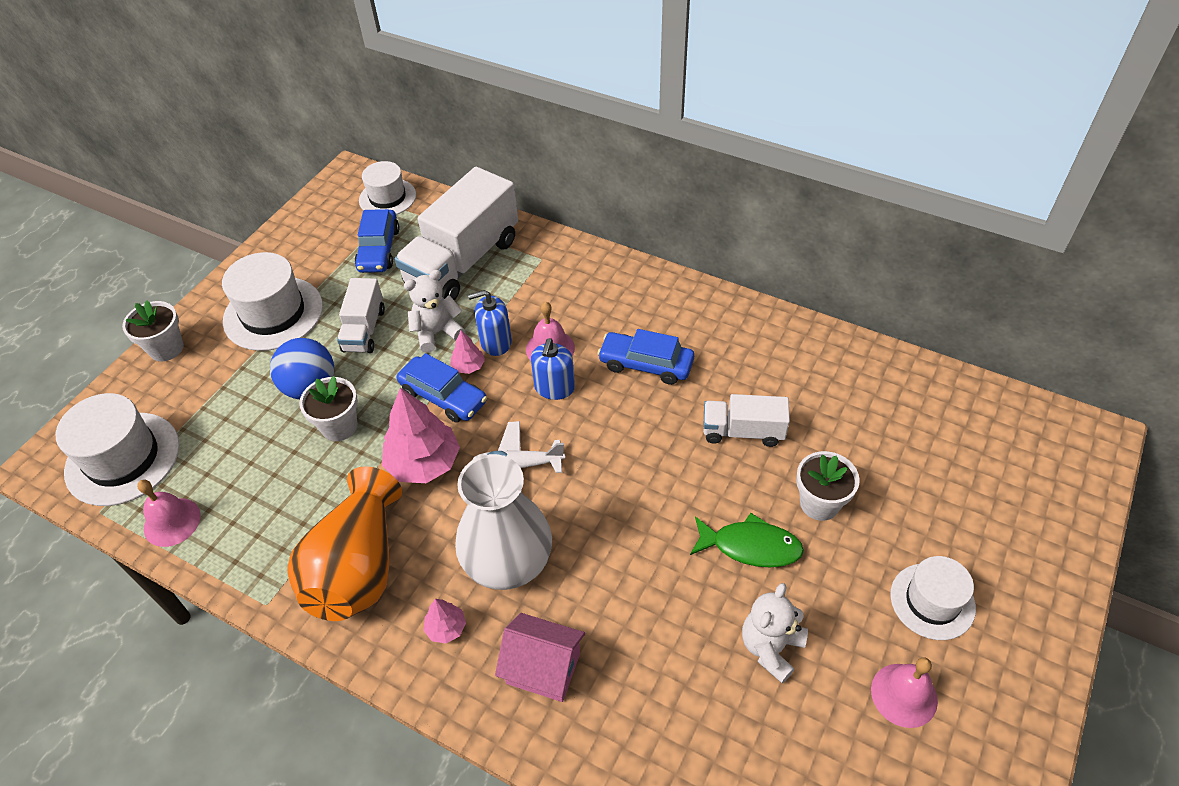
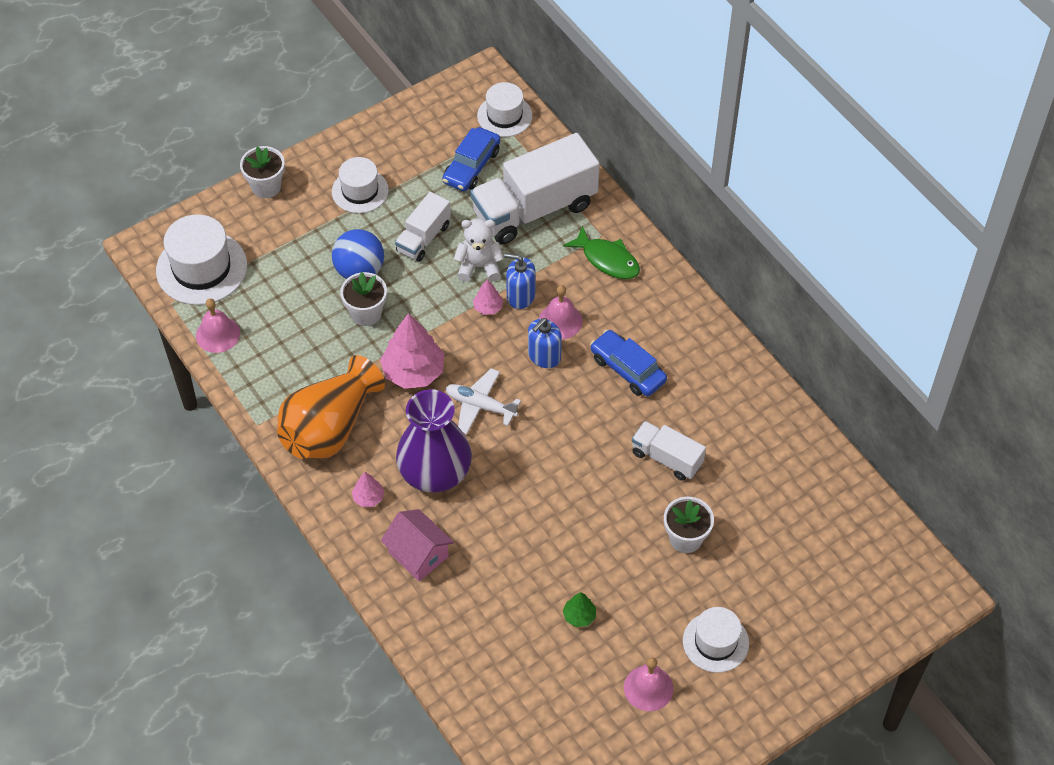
camera: 25 degrees right, 5 degrees up
white hat [222,252,323,351] -> white hat [332,157,389,213], size x0.64
blue car [397,353,487,423] -> none
white vase [455,454,552,590] -> purple vase [396,389,472,493]
green fish [690,513,804,567] -> green fish moved to [563,225,640,279]
white teddy bear [742,583,808,683] -> green tree [563,592,596,627]

